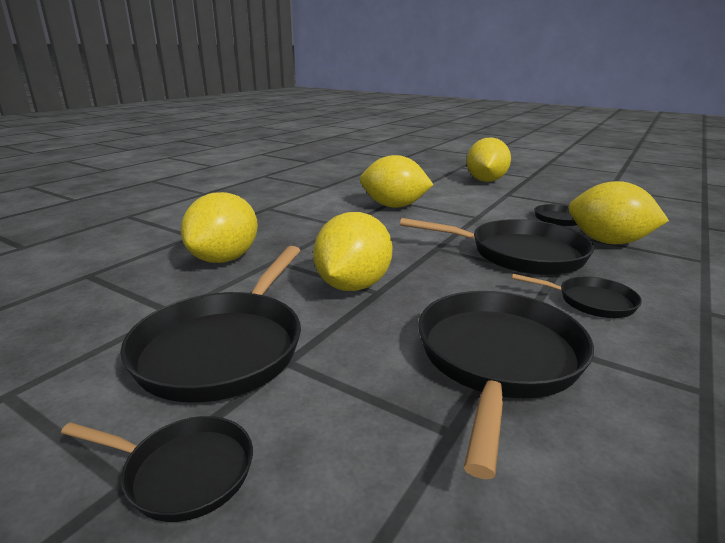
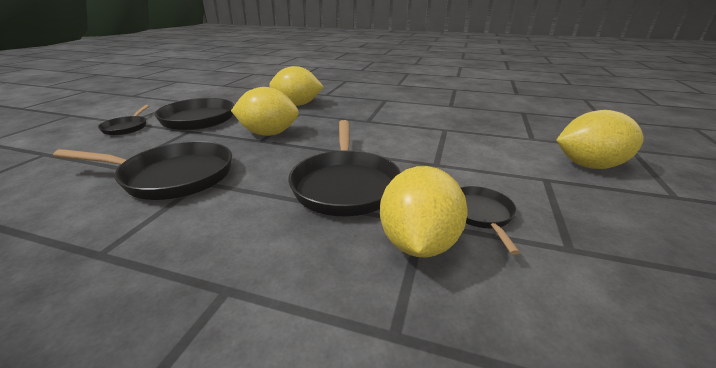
camera: 75 degrees right, 5 degrees up
yellow lemon [360,155,434,208] -> none
black pan [512,274,642,318] -> none

